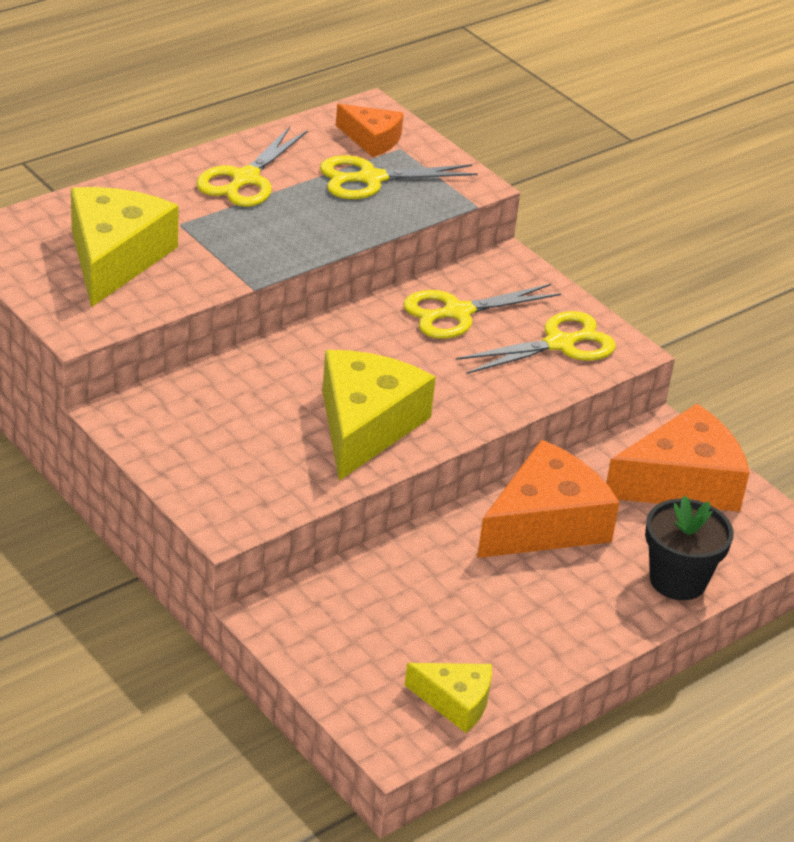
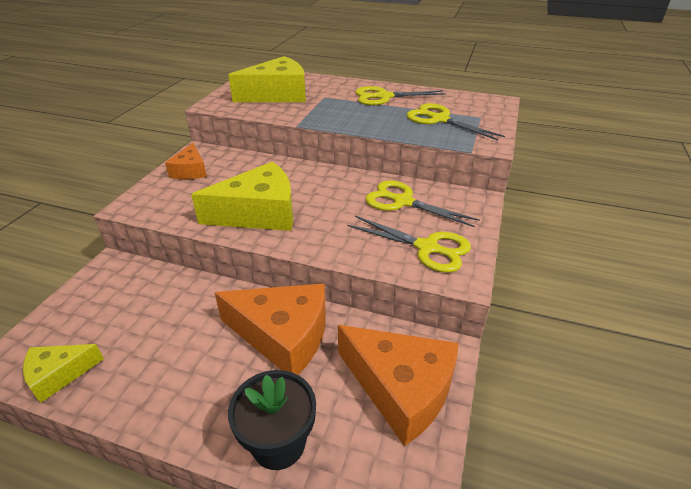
camera: 60 degrees right, 0 degrees up
orange cheese [336,104,404,157] -> orange cheese moved to [165,143,207,179]
yellow cheese [405,663,492,733] -> yellow cheese turned 75 degrees clockwise [23,344,104,403]

